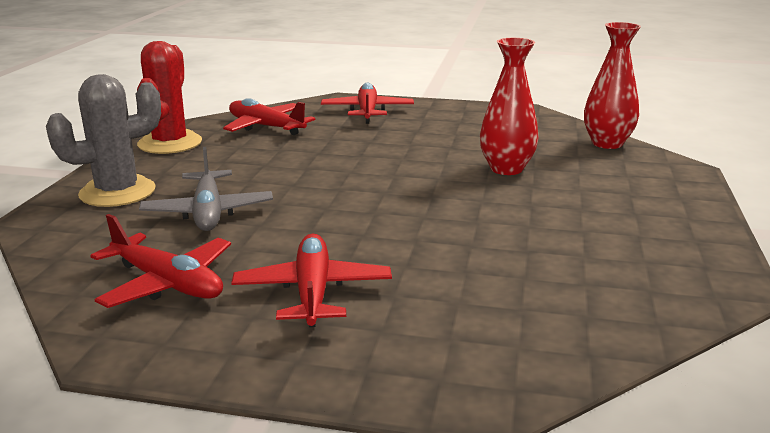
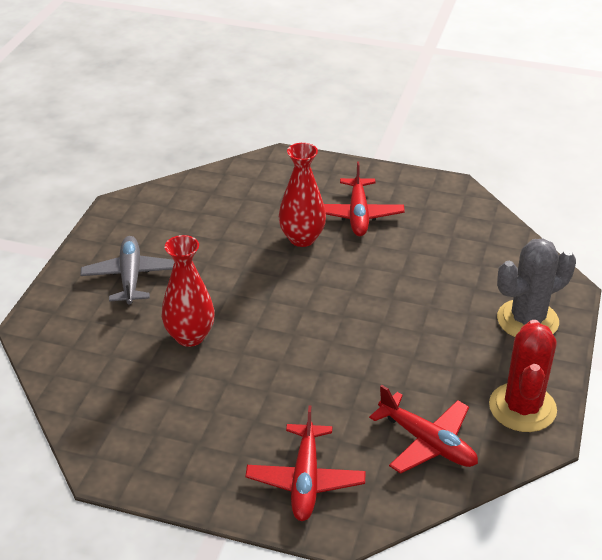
camera: 175 degrees left, 15 degrees up
red plane [90,214,231,308] -> none
grey plane [139,147,273,231] -> grey plane moved to [80,236,174,305]
red vase [584,22,641,149] -> red vase moved to [279,143,326,247]

